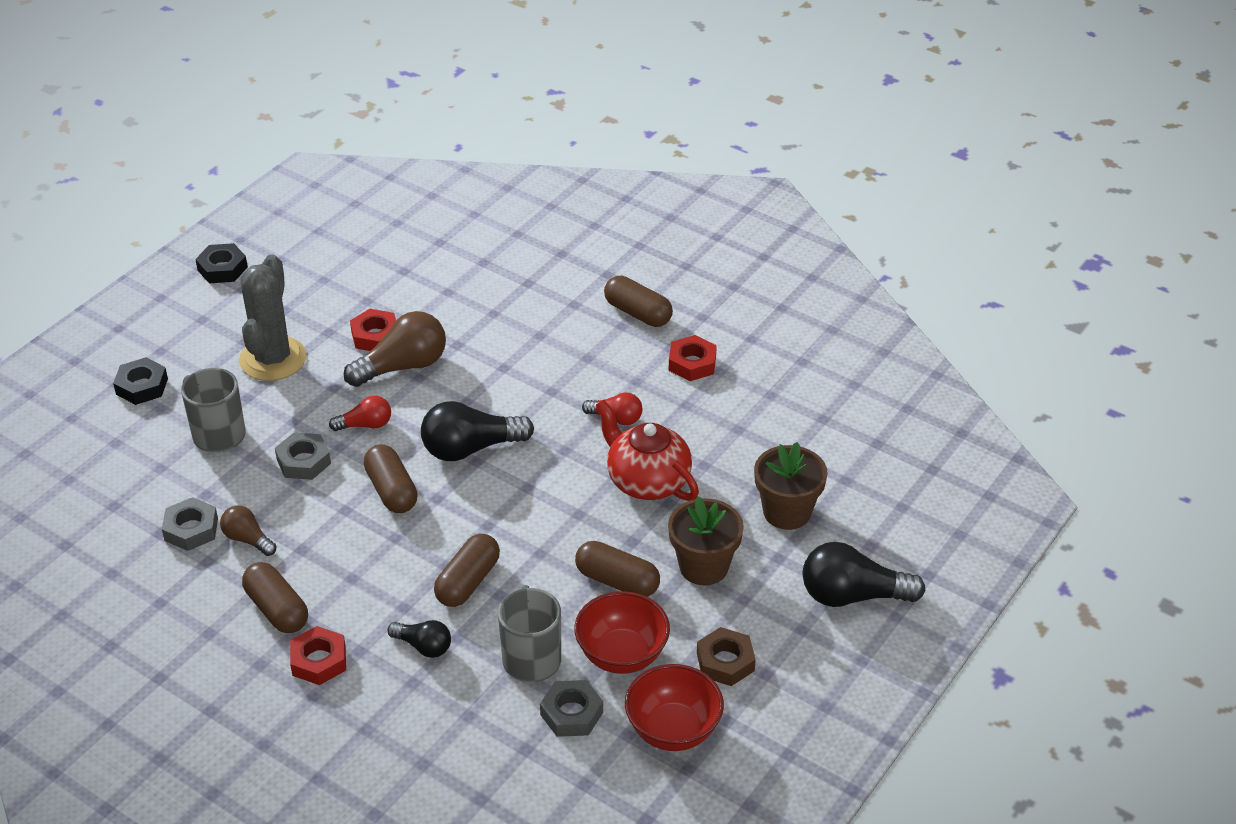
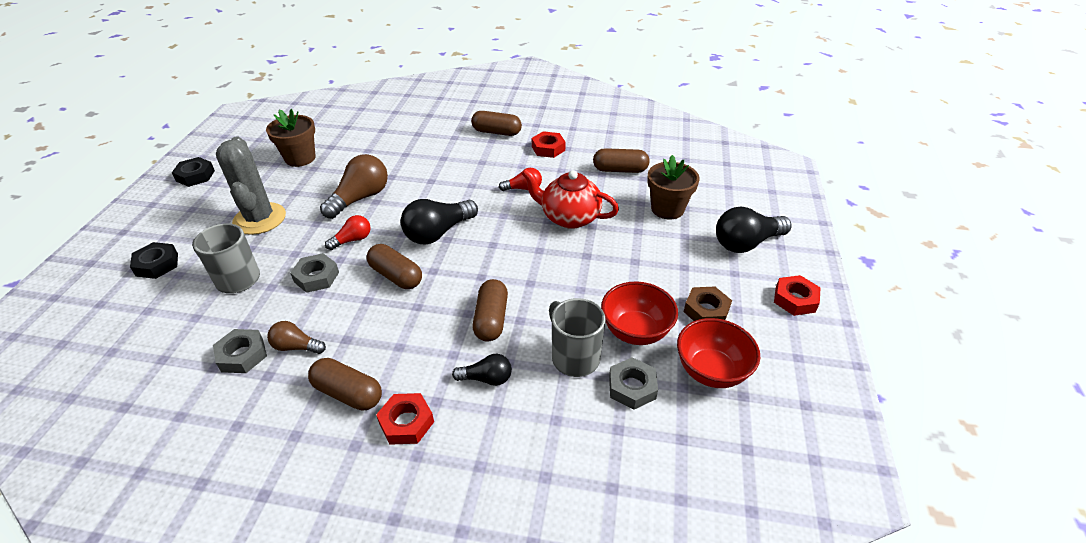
camera: 25 degrees left, 0 degrees up
red nut [350,309,396,351] -> red nut moved to [774,275,821,316]
brown capsule [575,541,660,597] -> brown capsule moved to [593,148,650,173]
brown flower pot [668,497,744,585] -> brown flower pot moved to [266,109,316,167]

